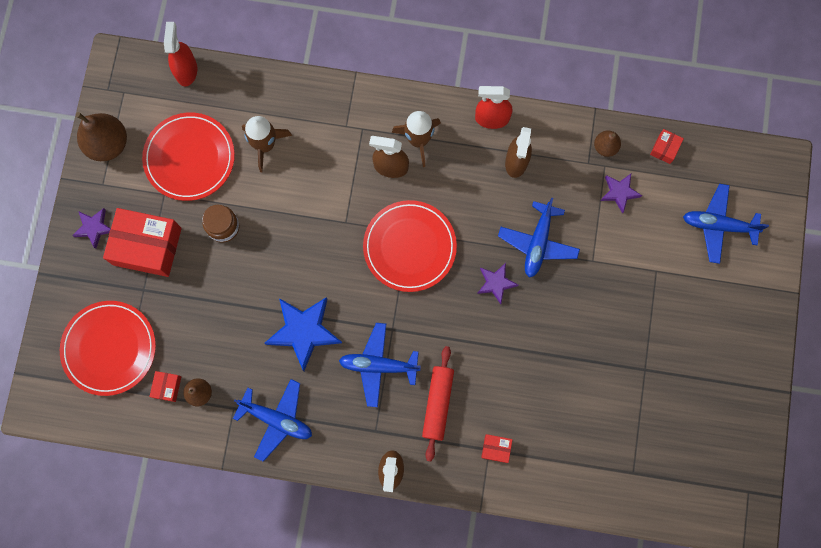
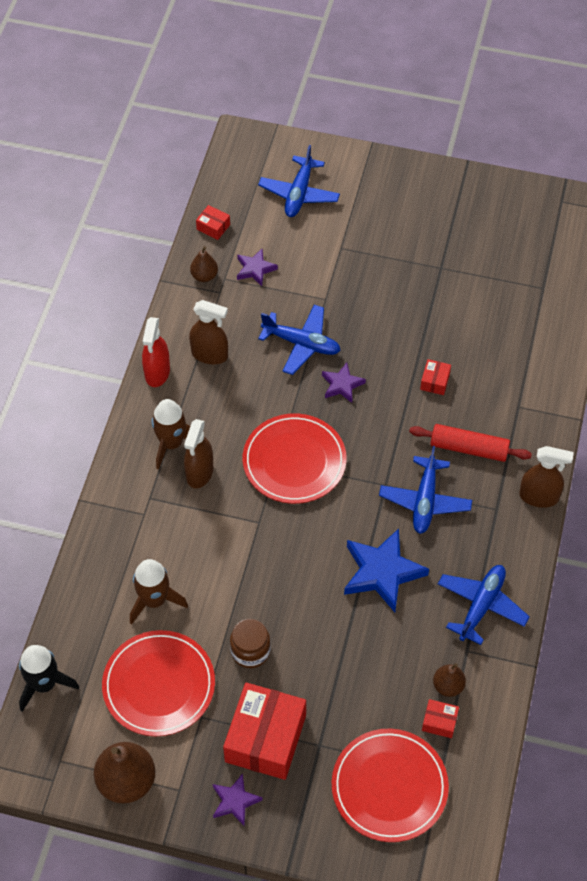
camera: 85 degrees left, 20 degrees down
red spray bottle [164,22,197,86] -> black rocket [19,645,79,712]
red box [481,434,513,463] -> red box moved to [420,359,451,395]

